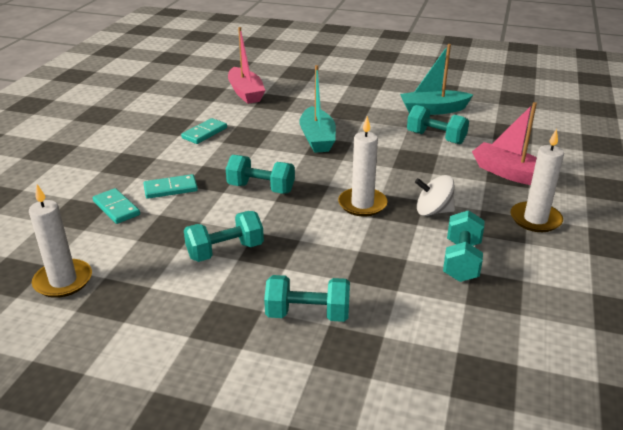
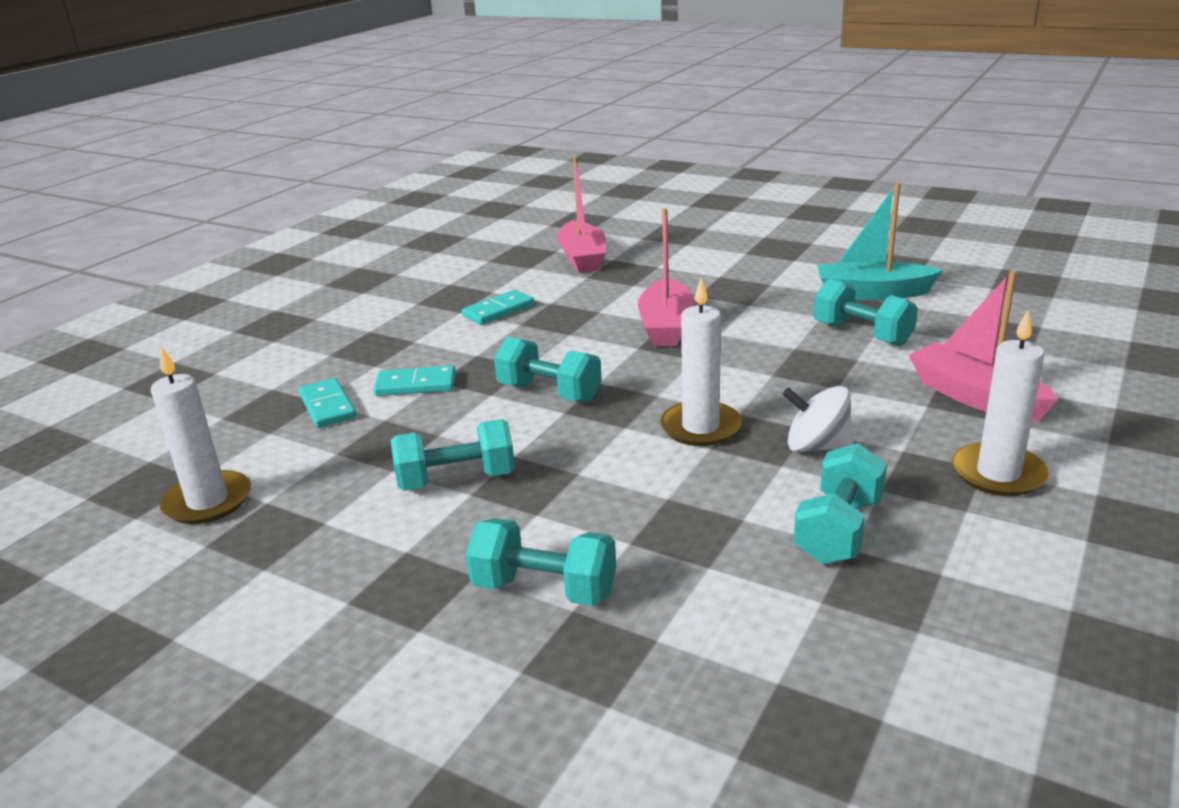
camera: 15 degrees right, 5 degrees down
turquoise boat [300,65,336,153] -> pink boat [638,208,695,346]

